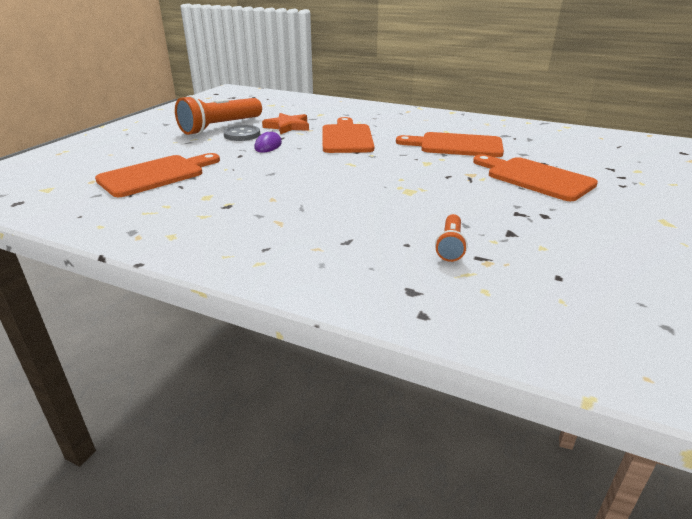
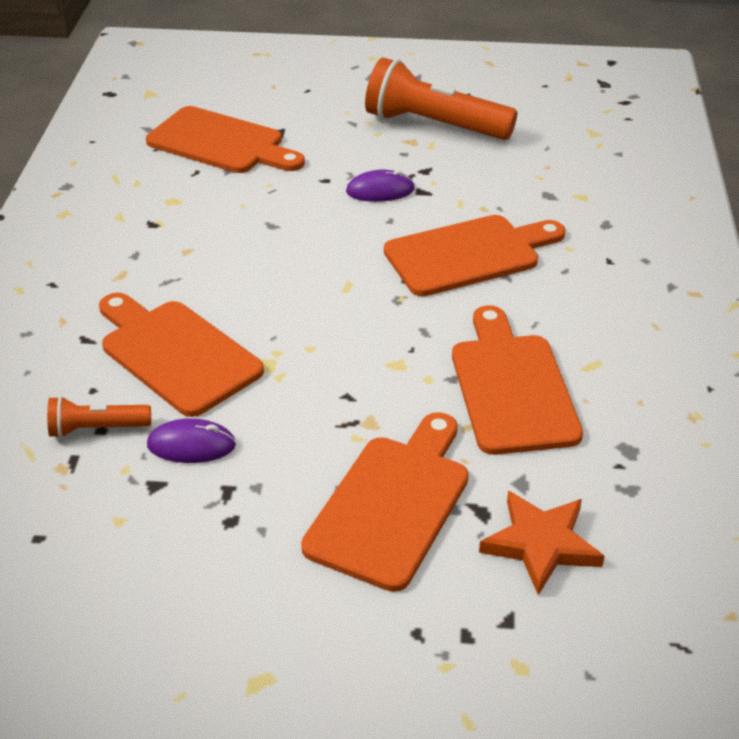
camera: 70 degrees right, 10 degrees up
grey button [223,125,260,141] -> none
orange star [262,113,309,134] -> orange star moved to [479,491,605,595]
none -> orange cutting board [99,293,264,417]
none -> purple mouse [147,418,236,463]

